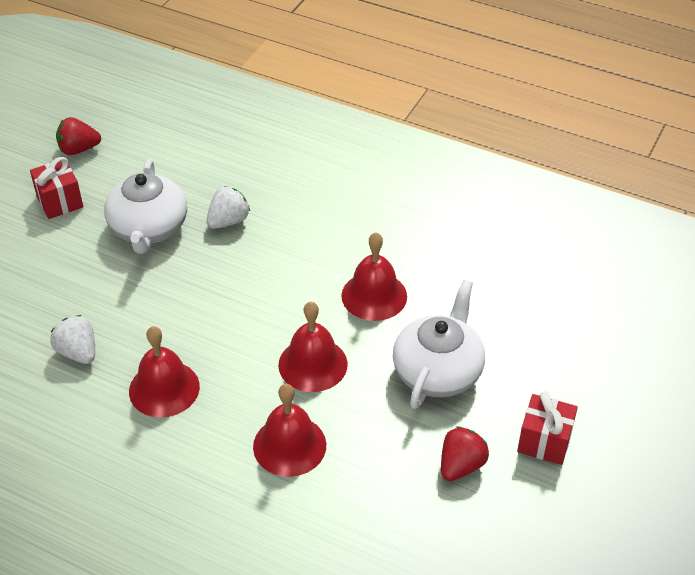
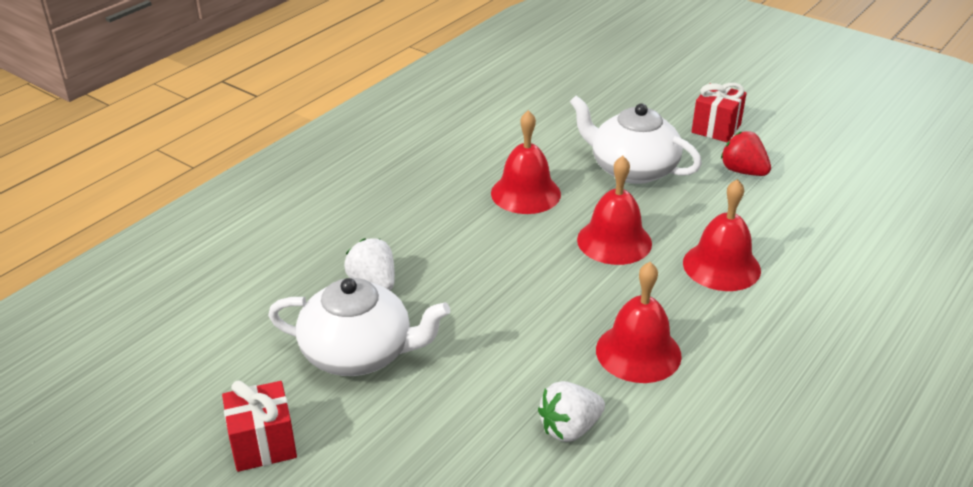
camera: 80 degrees left, 10 degrees down
red strawberry [56,117,101,155] -> none

